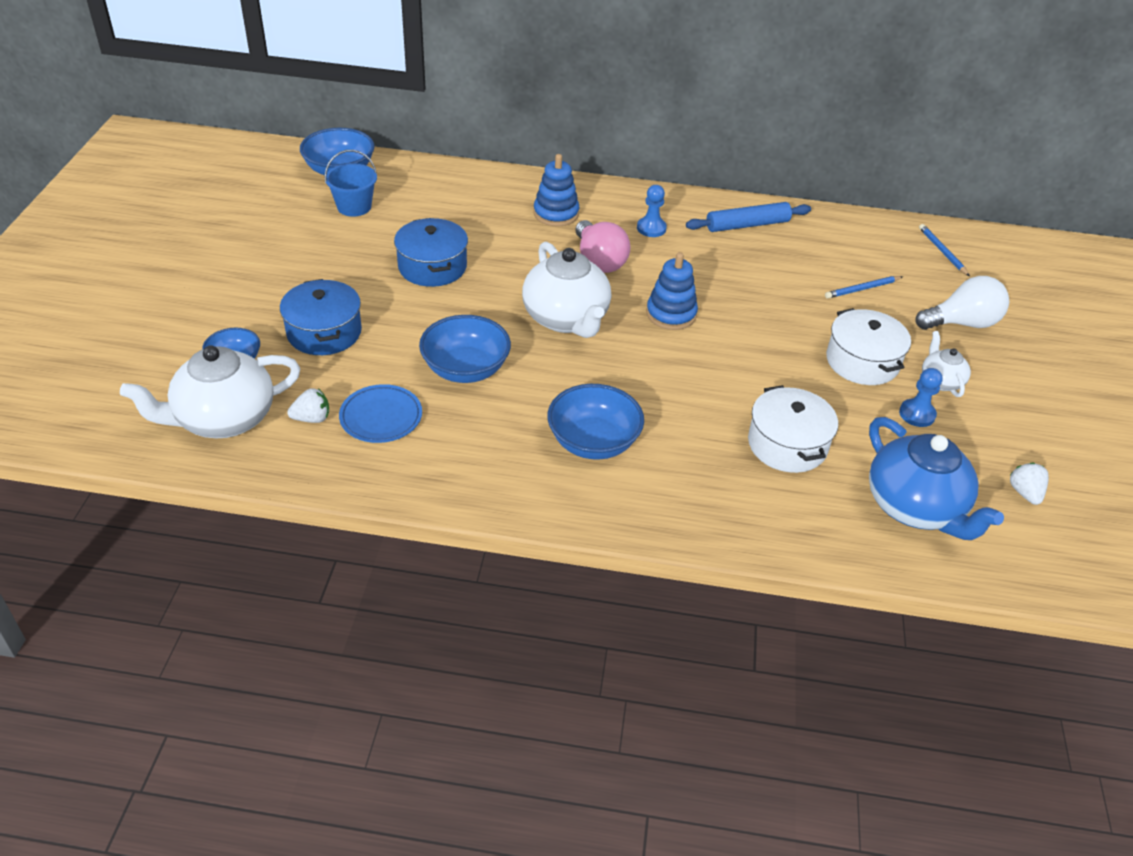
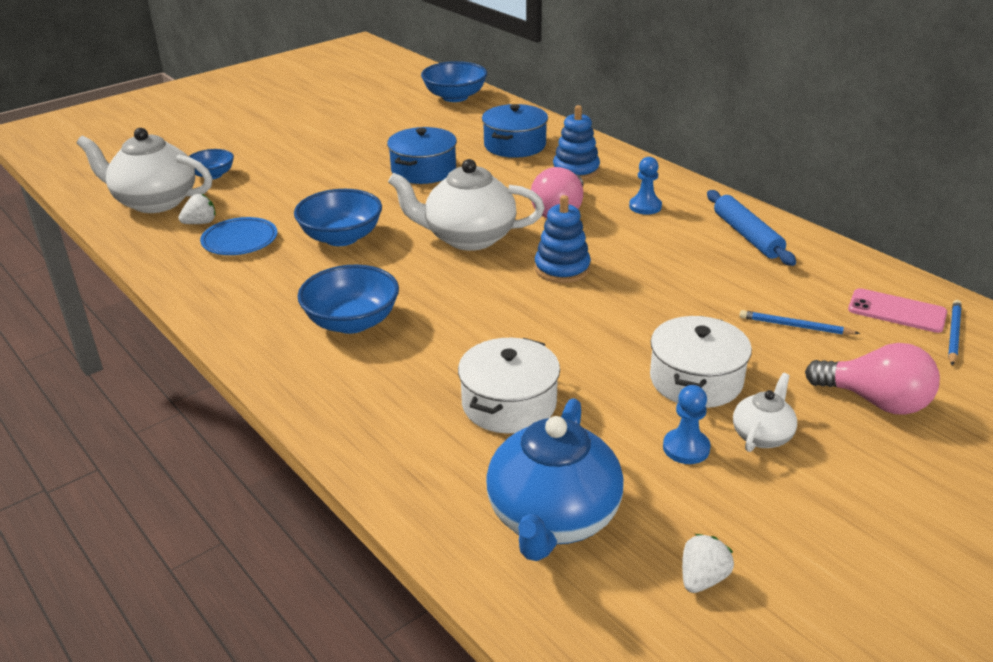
camera: 45 degrees right, 10 degrees down
blue pot [280,279,362,355] -> blue pot moved to [482,104,548,158]
white strawberry [287,388,329,423] -> white strawberry turned 60 degrees counterclockwise [178,194,216,224]
blue bucket [324,150,377,217] -> none
white teapot [522,241,611,338] -> white teapot turned 75 degrees clockwise [388,159,544,251]
blue rolling pin [686,202,811,232] -> blue rolling pin turned 45 degrees clockwise [707,190,796,266]
white light bulb [915,276,1009,330] -> pink light bulb [805,343,940,415]
none -> pink phone [848,288,947,333]

